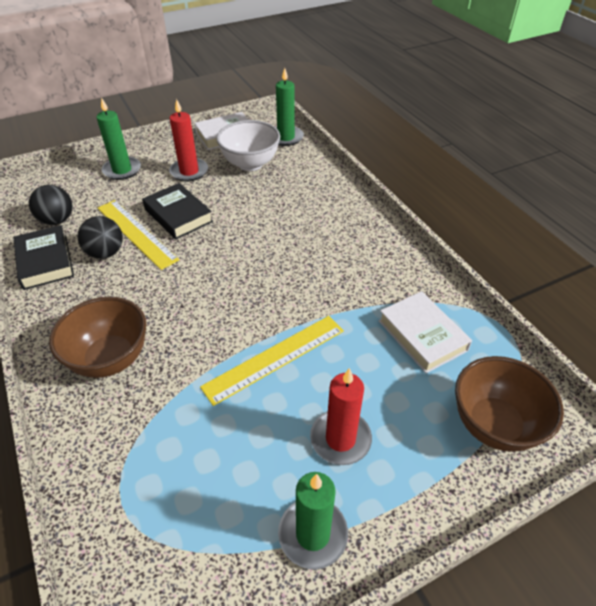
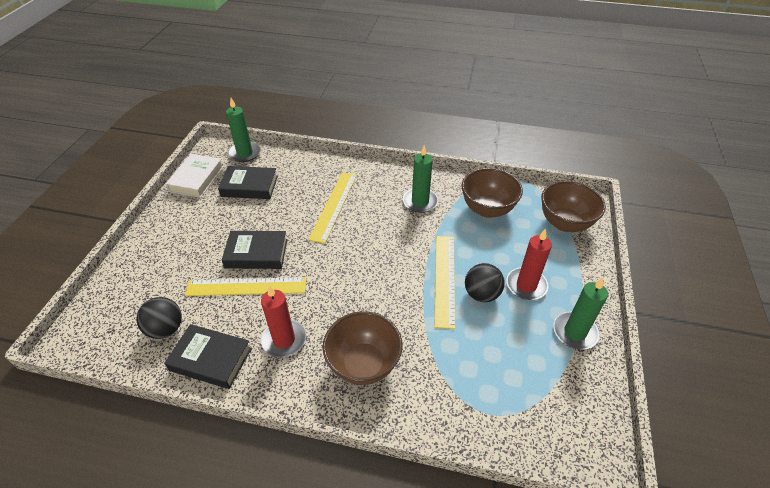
camera: 50 degrees left, 0 degrees up
black ball [78,216,123,259] -> black ball moved to [465,263,505,302]
green candle [96,97,141,180] -> green candle moved to [403,145,438,213]
red candle [169,99,208,181] -> red candle moved to [261,285,306,357]
white bowl [216,120,280,171] -> black book [218,166,278,199]
white book [379,291,472,373] -> brown bowl [462,168,523,218]
none -> yellow ruler [308,172,357,244]

